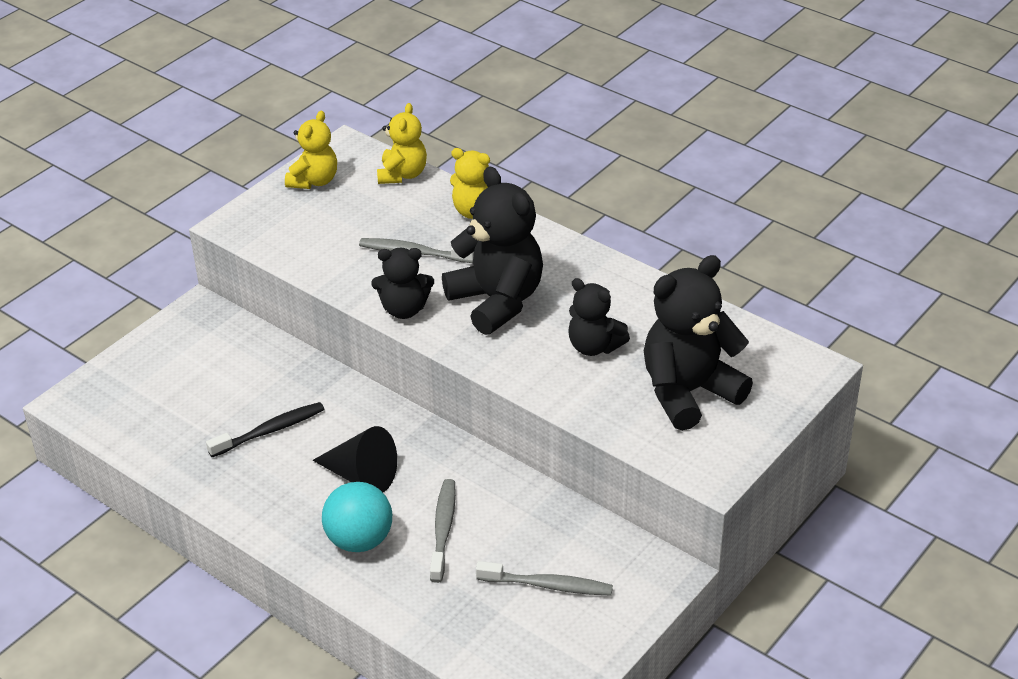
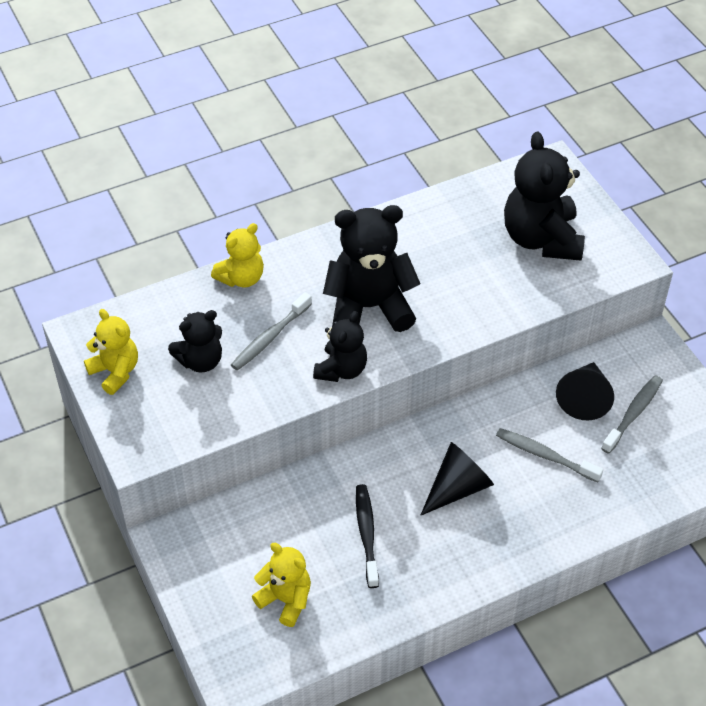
camera: 65 degrees left, 10 degrees up
turquoise ball [322,482,392,552] -> none
yellow teddy bear [377,103,427,184] -> yellow teddy bear moved to [252,543,311,627]
black teddy bear [568,278,630,356] -> black teddy bear moved to [168,310,222,372]
none -> black cone [556,362,614,420]

